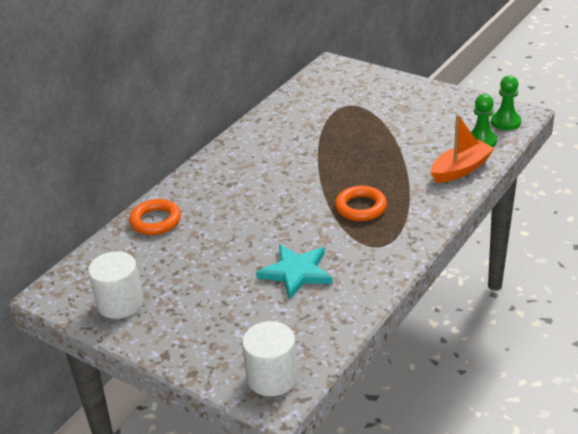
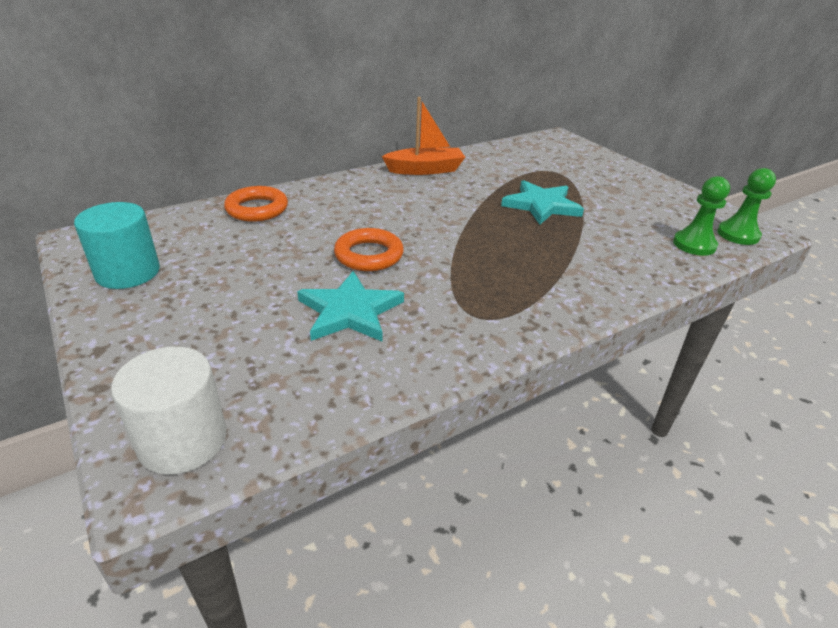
camera: 20 degrees right, 0 degrees up
white cylinder [88,251,143,319] -> turquoise cylinder [74,202,160,289]
orange ring [335,186,387,221] -> orange ring moved to [334,228,404,271]
orange boat [431,114,495,183] -> orange boat moved to [382,97,465,175]
none -> turquoise star [501,180,584,225]

